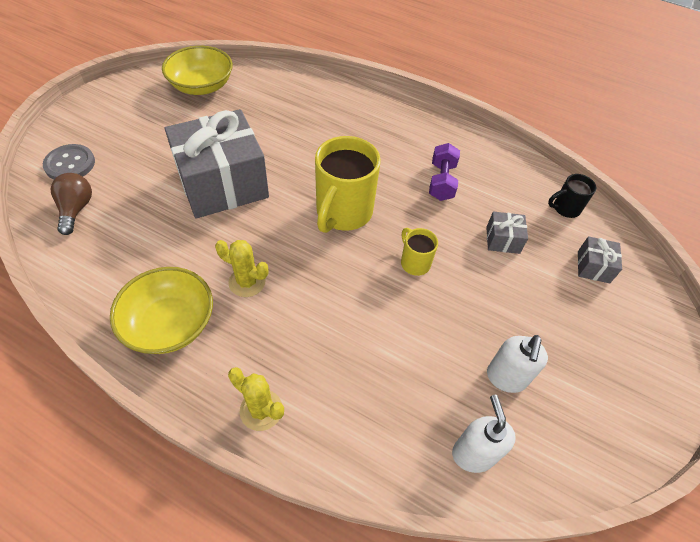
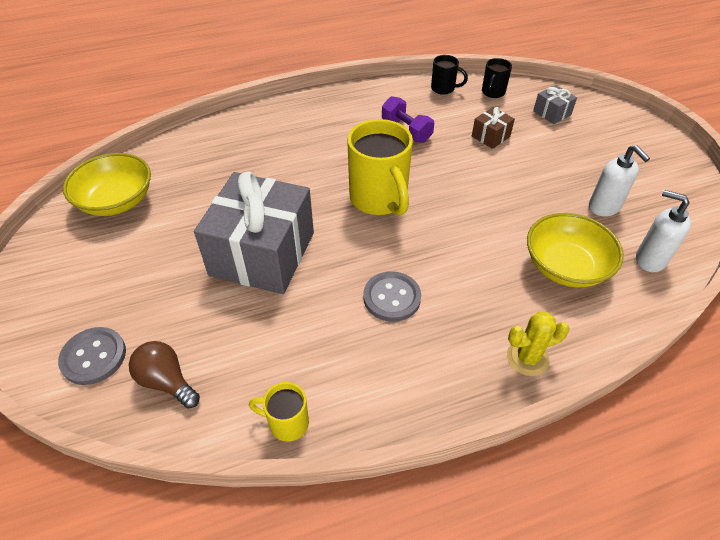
camera: 45 degrees left, 5 degrees down
yellow bowl [110,267,213,354] -> yellow bowl moved to [527,213,624,287]
yellow cactus [215,240,269,297] -> grey button [363,271,421,322]
yellow mug [401,228,438,276] -> yellow mug moved to [249,382,309,442]
grey gift [486,212,528,254] -> brown gift [472,107,515,149]
none -> black mug [431,55,468,95]

